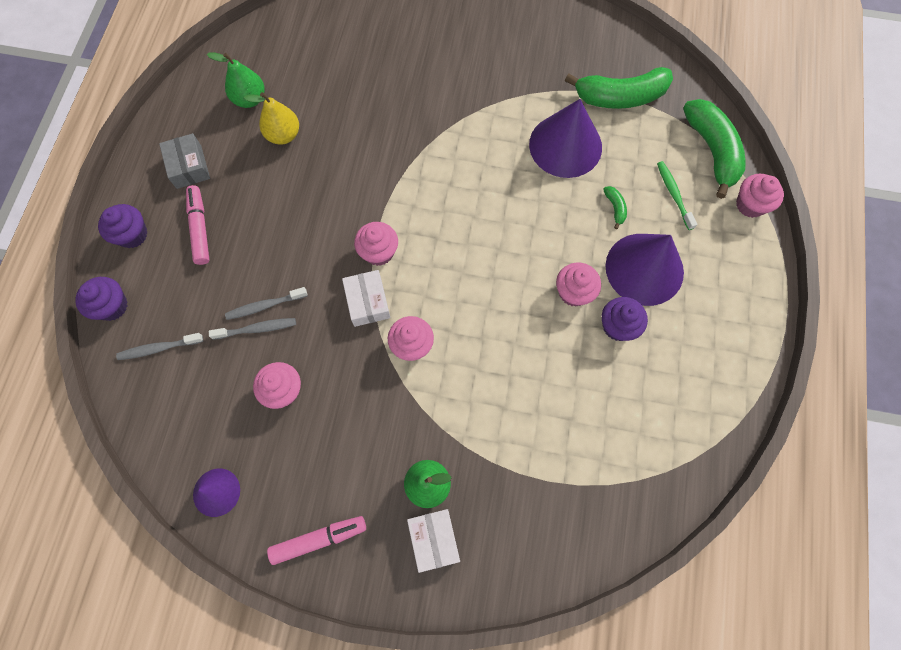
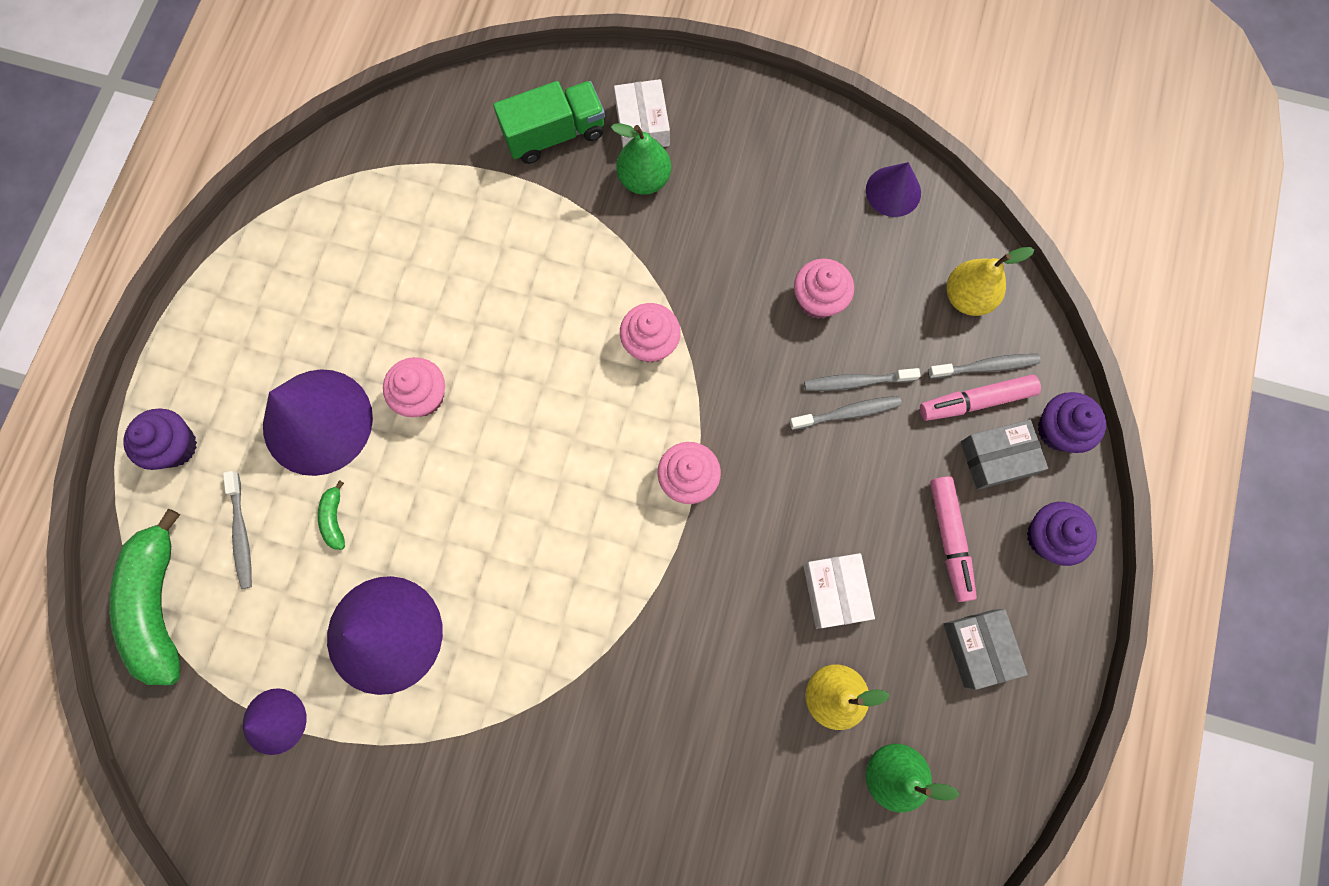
camera: 175 degrees left, 5 degrees up
pink marker [267,516,366,565] -> pink marker moved to [920,374,1041,421]
white box [342,270,390,327] -> white box moved to [803,553,875,628]
green banana [565,67,673,109] -> purple cone [243,688,307,755]
purple cupcake [602,297,648,341] -> purple cupcake moved to [123,409,197,470]
green toothbrush [657,161,697,230] -> grey toothbrush [223,471,252,589]
pink cupcake [736,174,784,218] -> none
none -> green truck [493,81,605,164]
none -> yellow pear [947,247,1034,316]
none -> grey box [961,420,1048,490]

